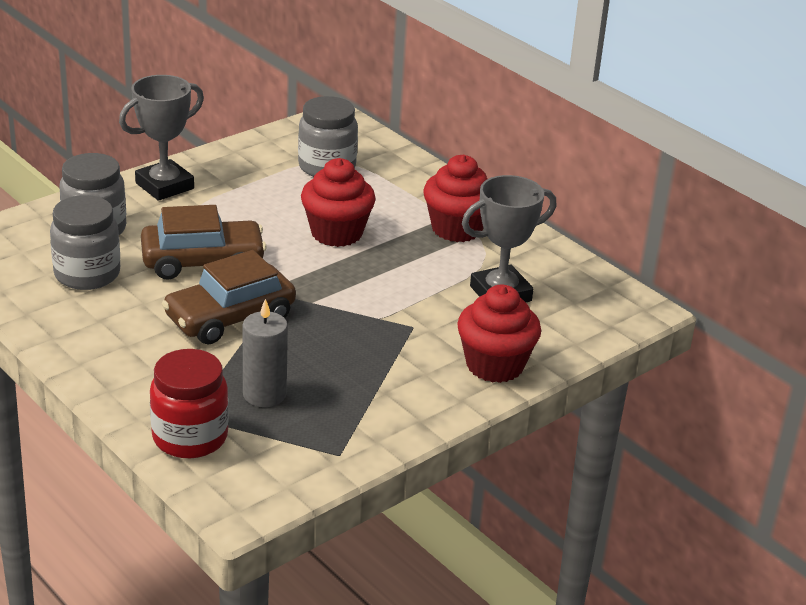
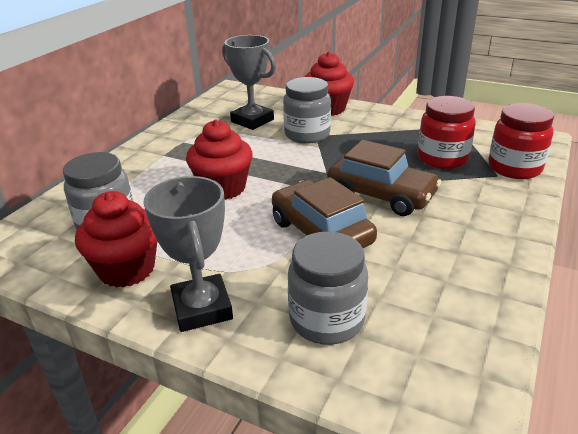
camera: 110 degrees left, 0 degrees up
grey jar [50,195,120,290] -> grey jar moved to [283,77,331,144]
grey trophy [119,75,204,201] -> grey trophy turned 45 degrees clockwise [144,176,233,332]
grey candle [243,299,288,407] -> red jar [418,96,476,169]
red cupcake [423,155,487,242] -> red cupcake moved to [75,191,157,288]

